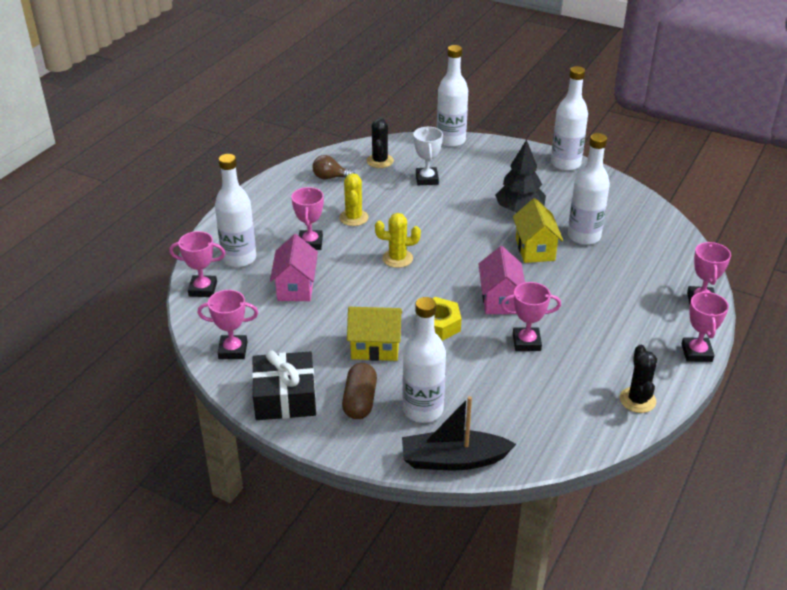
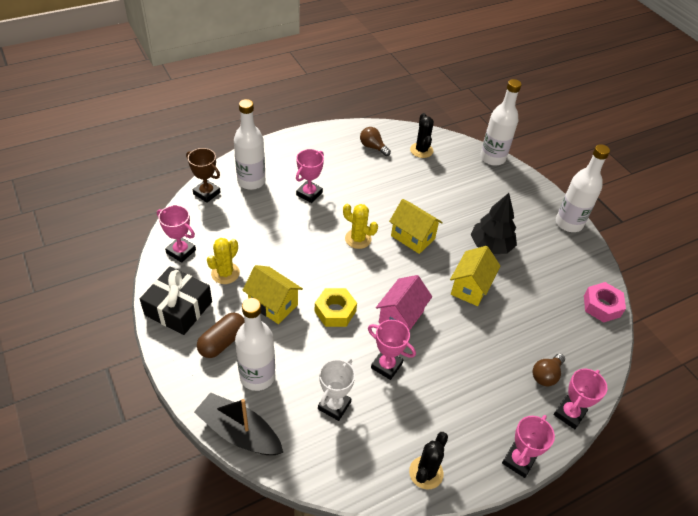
camera: 30 degrees right, 10 degrees up
pink trophy [169,231,225,297] -> brown trophy [186,148,221,203]
pink house [270,234,318,301] -> none
yellow cactus [339,173,369,226] -> yellow cactus moved to [207,238,240,284]
black cactus [367,117,394,168] -> black cactus turned 45 degrees counterclockwise [410,113,434,158]
white trophy [413,127,443,185] -> white trophy moved to [318,358,355,421]
white bottle [568,133,610,245] -> none
none -> yellow house [389,199,443,254]
none -> brown light bulb [533,354,565,386]
none -> pink nut [584,282,626,322]

